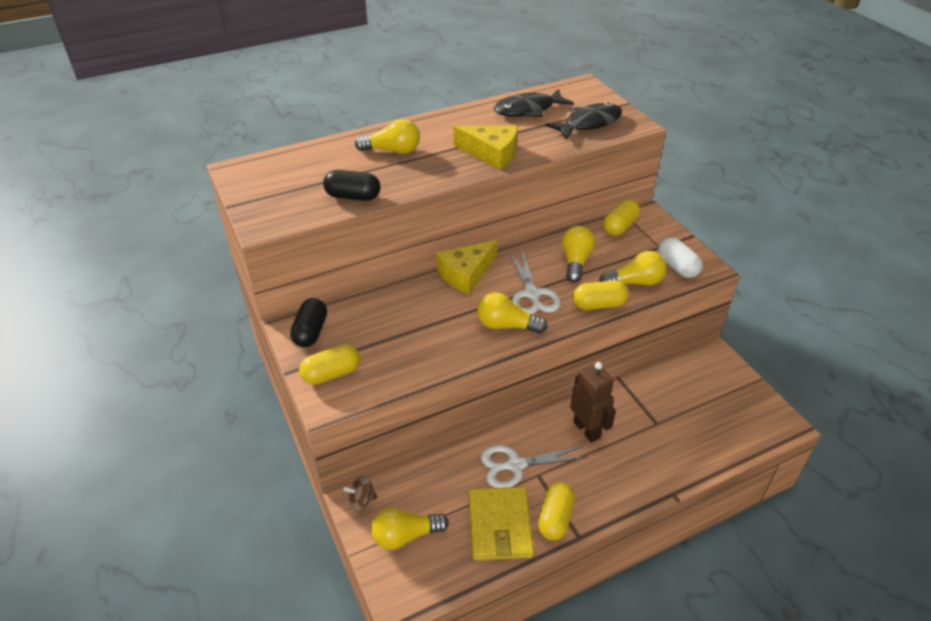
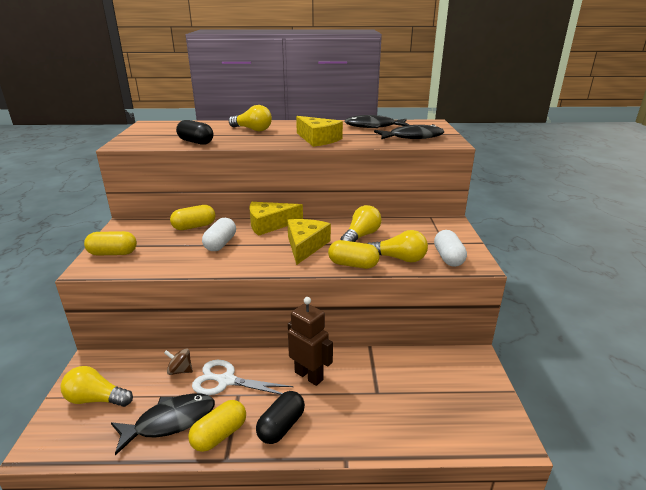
camera: 25 degrees right, 15 degrees down
black capsule [290,298,327,347] -> black capsule moved to [256,391,305,444]
brown spinning top [343,475,377,510] -> brown spinning top moved to [164,349,193,375]
yellow wallet [469,487,534,561] -> black fish [111,393,215,455]
yellow light bulb [477,293,547,334] -> none
white scissors [509,250,561,314] -> yellow cheese [287,219,331,265]
brown robot [570,362,616,443] -> brown robot turned 45 degrees counterclockwise [288,297,333,386]
yellow capsule [603,199,640,236] -> yellow capsule moved to [170,205,216,230]
none -> white capsule [202,218,236,251]

